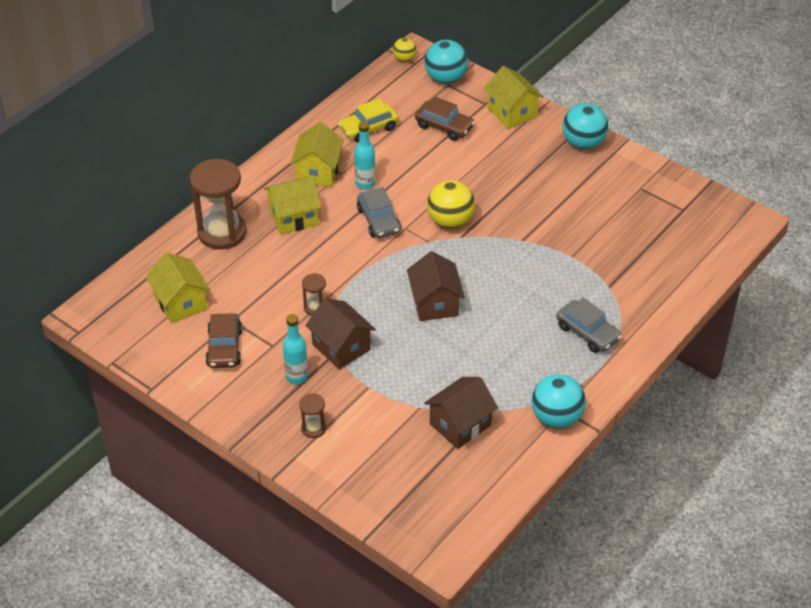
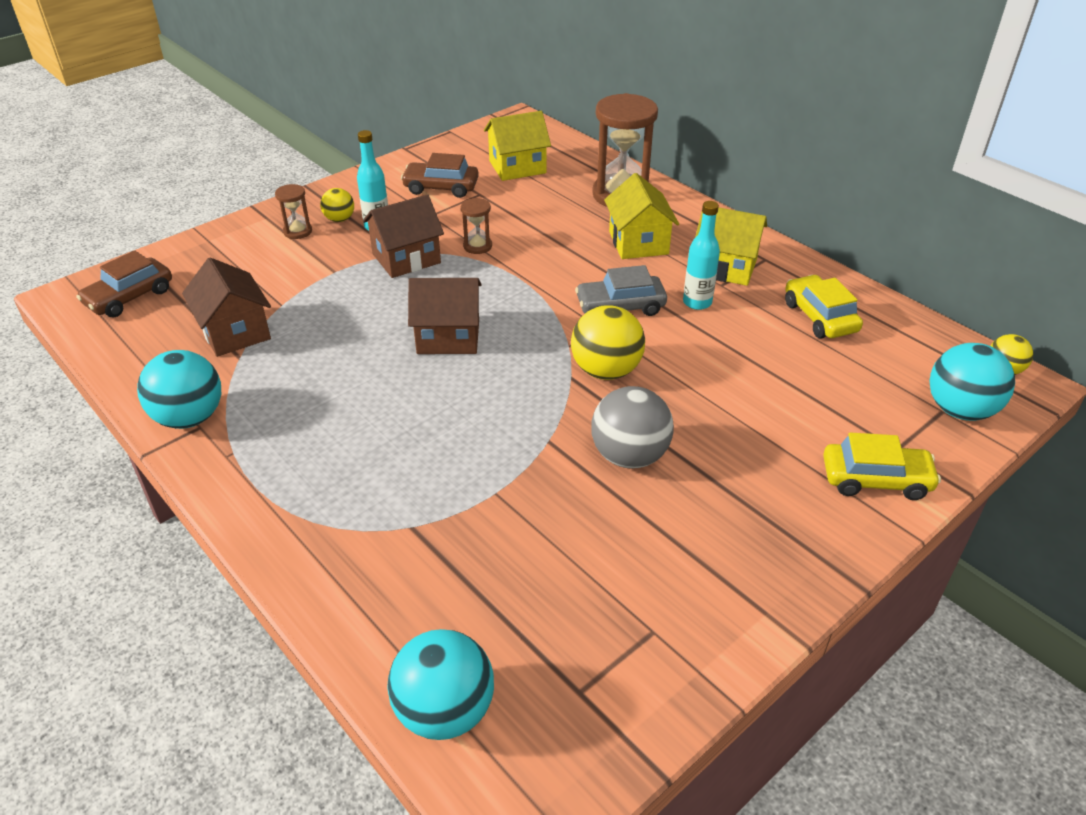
camera: 100 degrees right, 5 degrees down
brown car [415,97,475,141] -> brown car moved to [76,250,172,317]
yellow house [484,66,544,129] -> yellow car [823,432,941,500]
grey car [557,298,622,353] -> none
turquoise ball [563,103,608,149] -> turquoise ball moved to [387,629,494,740]
none -> yellow ball [320,188,354,222]
none -> grey ball [591,386,674,469]

